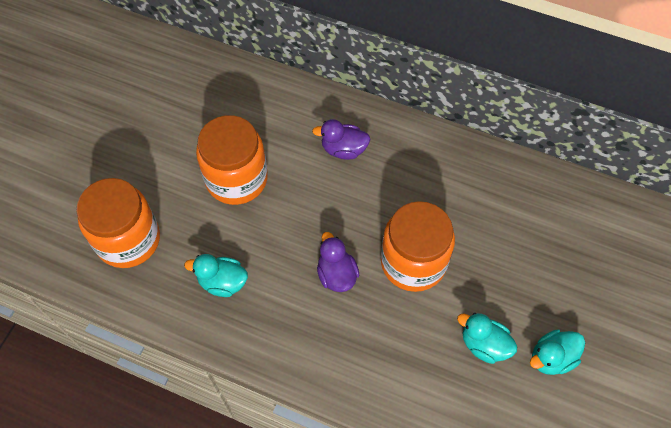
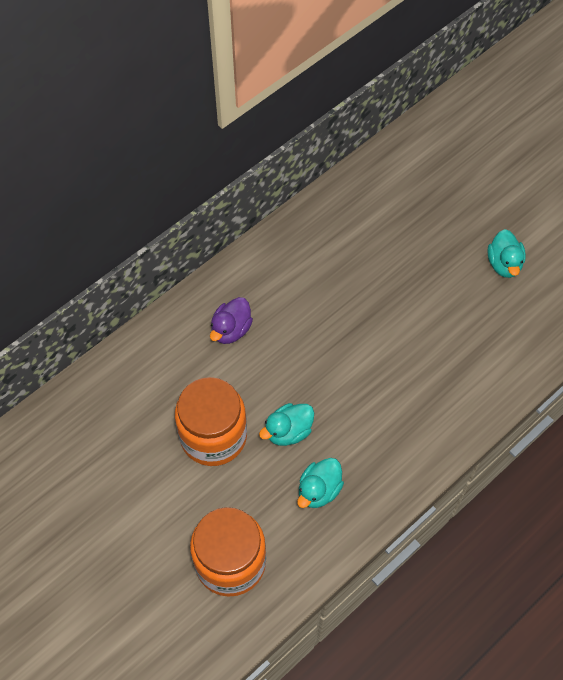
camera: 65 degrees left, 0 degrees up
purple duck [317,232,359,292] -> none
orange jar [381,201,455,292] -> none
turquoise duck [457,313,517,364] -> turquoise duck moved to [259,403,314,446]

